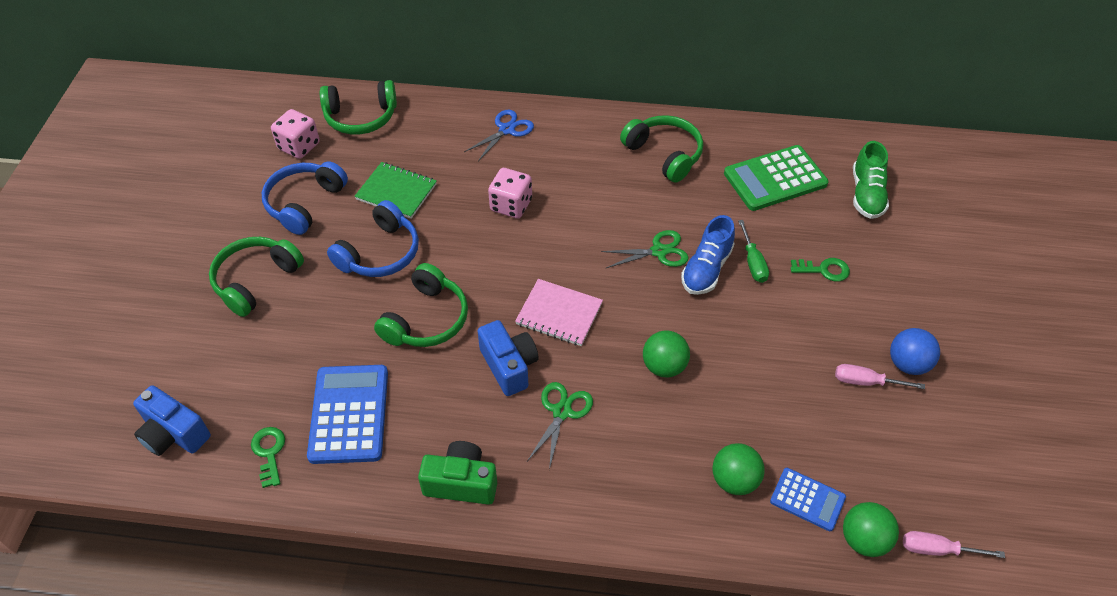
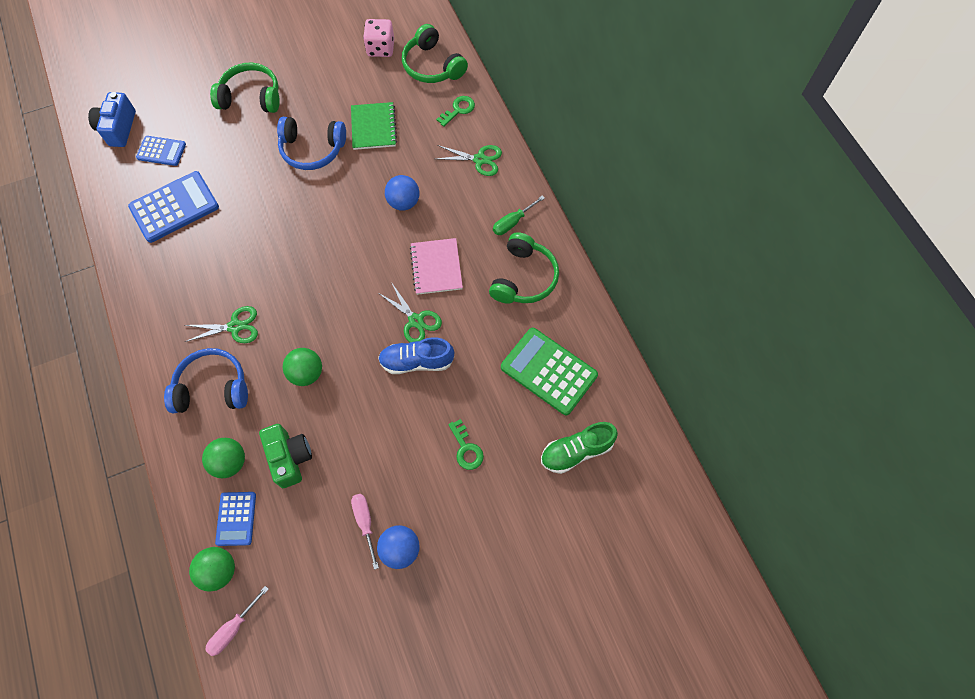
camera: 60 degrees right, 15 degrees up
green key [251,427,285,488] -> green key moved to [436,96,475,127]
blue headphones [262,161,348,235] -> blue headphones moved to [164,348,248,413]
green headphones [374,263,468,347] -> none
green camera [418,441,497,505] -> green camera moved to [259,424,312,488]
blue scissors [464,109,534,161] -> green scissors [436,145,502,176]
blue camera [478,320,539,396] -> none
pink dice [488,168,532,219] -> blue ball [385,175,419,211]
pink notebook [515,279,603,346] -> pink notebook moved to [410,238,463,295]
green screwdriver [738,220,769,283] -> green screwdriver moved to [493,196,545,235]
pink screwdriver [903,531,1005,558] -> pink screwdriver turned 120 degrees counterclockwise [205,586,269,656]
none -> blue calculator [136,136,186,166]

